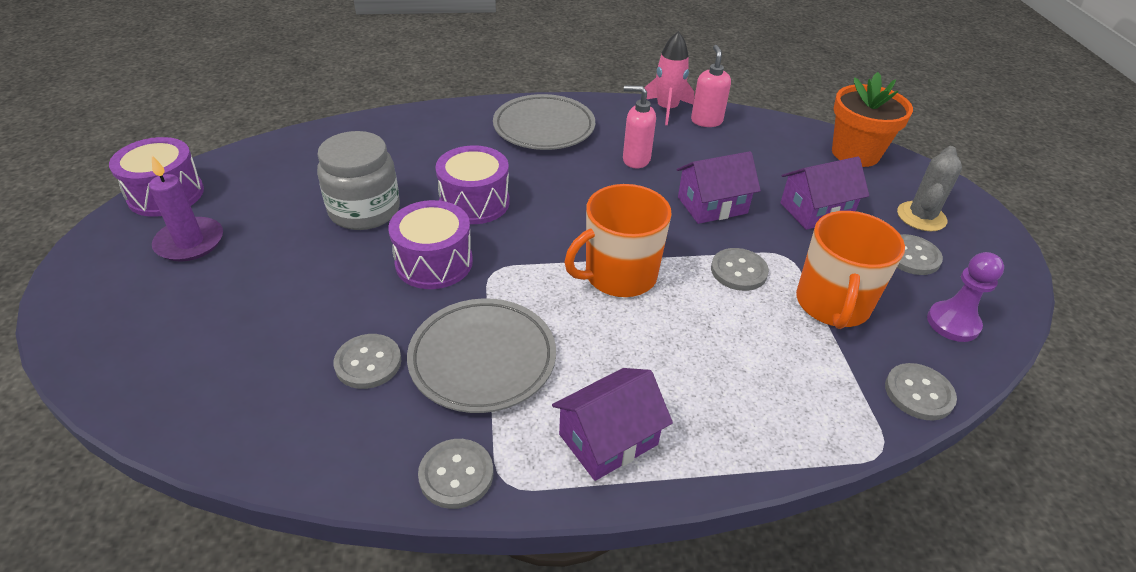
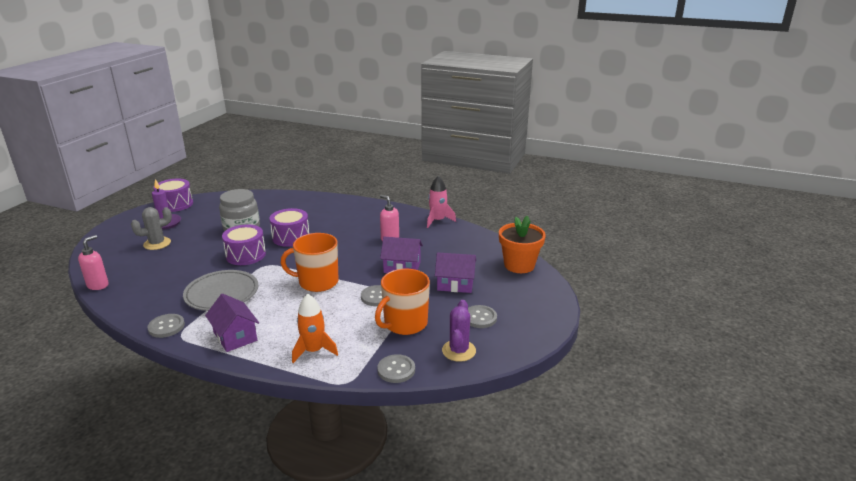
camera: 30 degrees right, 15 degrees down
grey button [334,334,402,389] -> none
grey plate [493,94,595,150] -> none
purple house [552,368,673,481] -> purple house turned 60 degrees clockwise [205,294,259,352]
pink soap dispenser [691,45,731,127] -> pink soap dispenser moved to [78,235,109,290]
grey cactus [897,146,962,231] -> grey cactus moved to [131,207,172,250]
purple pawn [927,252,1004,342] -> purple cactus [442,300,476,362]
none -> orange rocket [292,294,338,363]

